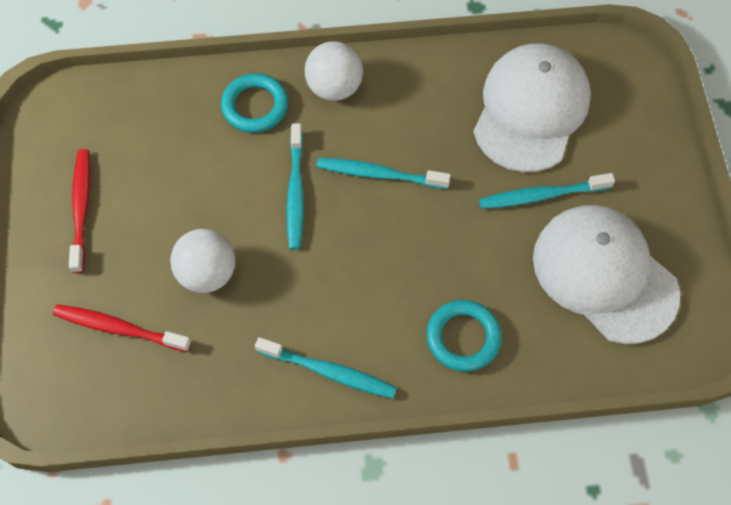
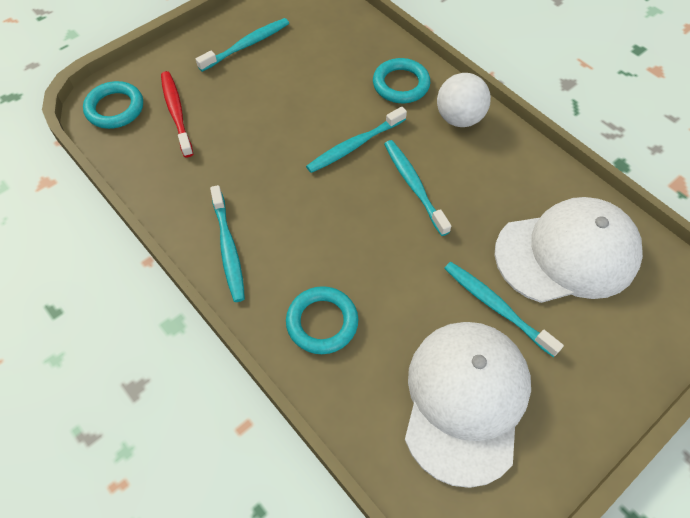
camera: 55 degrees right, 5 degrees down
red toothbrush [69,149,90,273] -> turquoise toothbrush [196,18,289,72]
white ball [170,229,235,293] -> none
none -> turquoise ring [83,81,143,129]

